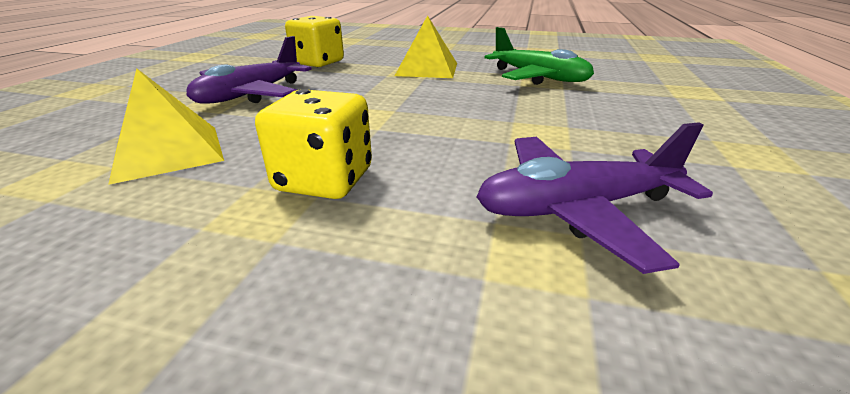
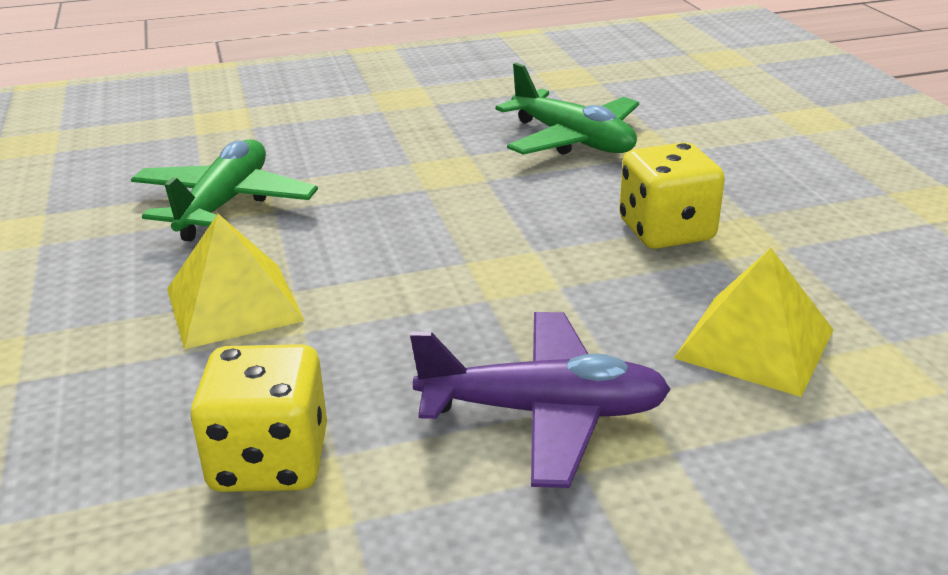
camera: 120 degrees left, 0 degrees up
purple plane [477,122,713,274] -> green plane [495,63,639,155]

